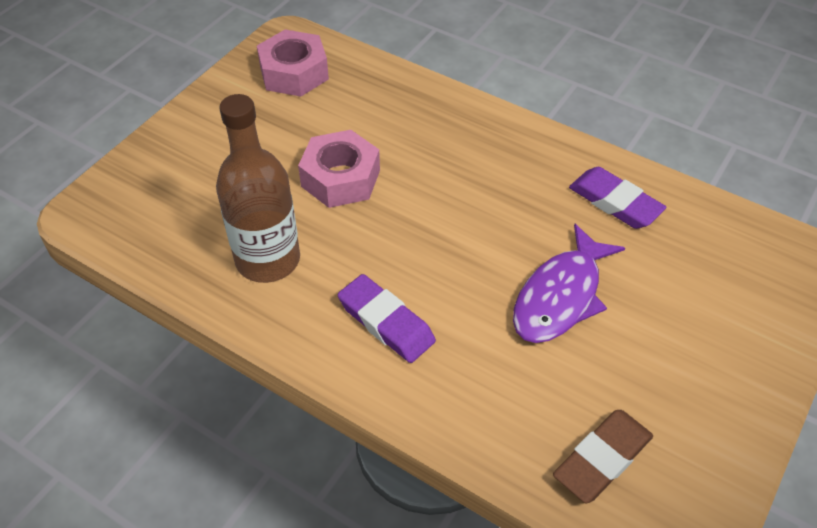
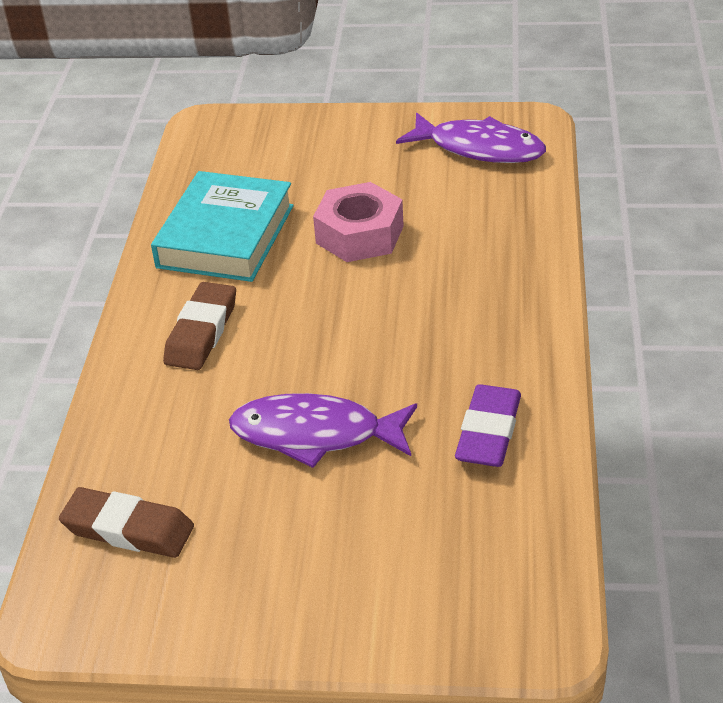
camera: 65 degrees right, 10 degrees down
brown bottle [216,94,300,283] -> turquoise book [151,171,294,282]
pink nut [257,29,329,97] -> purple fish [396,113,546,163]
purple eraser [338,274,436,363] -> brown eraser [163,282,236,370]

